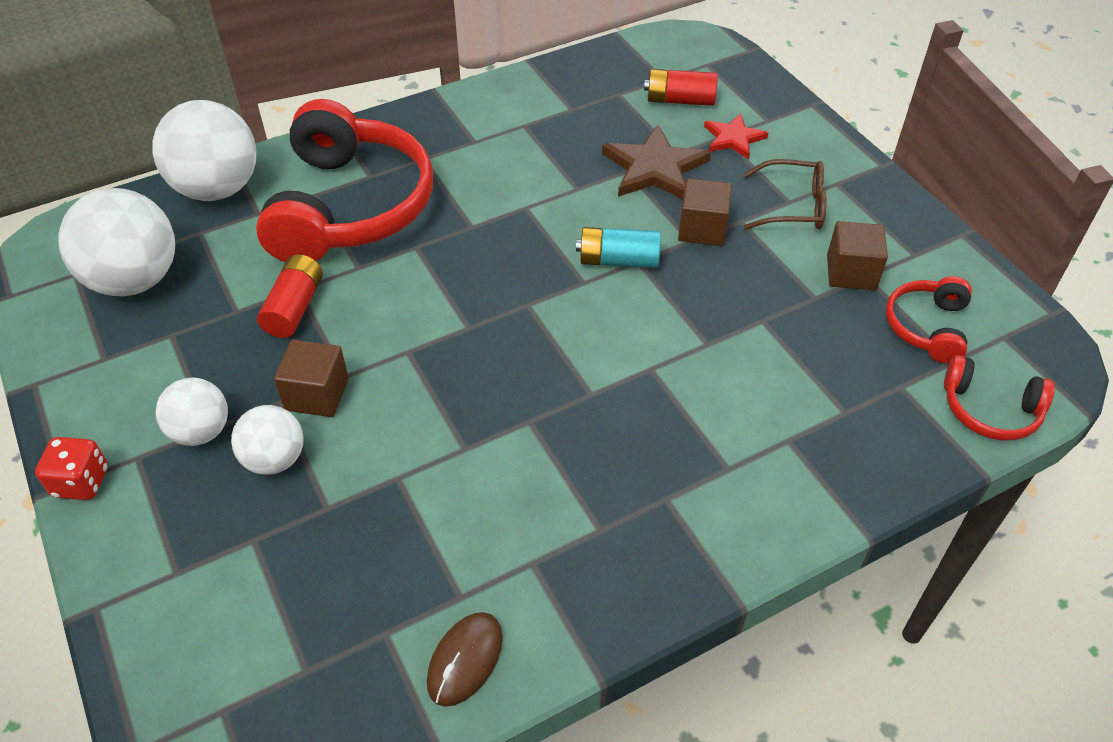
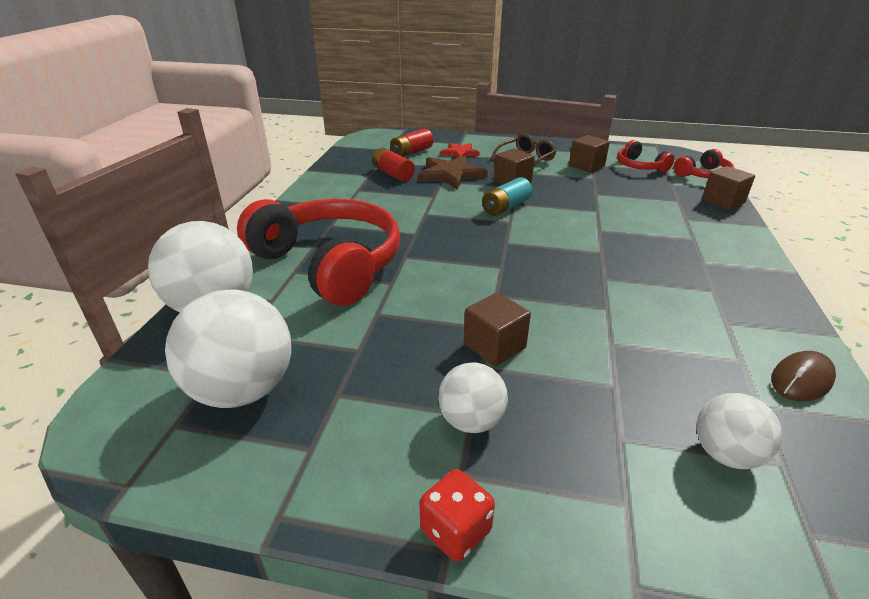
camera: 50 degrees left, 15 degrees down
white ball [231,405,304,475] -> white ball moved to [696,393,782,469]
red battery [257,254,323,338] -> red battery moved to [372,148,415,182]
brown mouse [427,612,503,707] -> brown mouse turned 75 degrees clockwise [771,351,836,401]
none -> brown cube [702,166,755,210]

